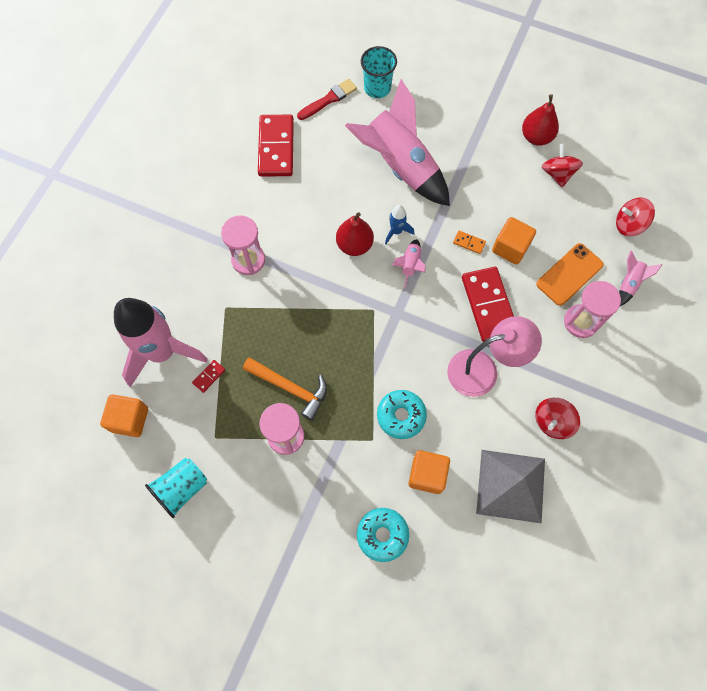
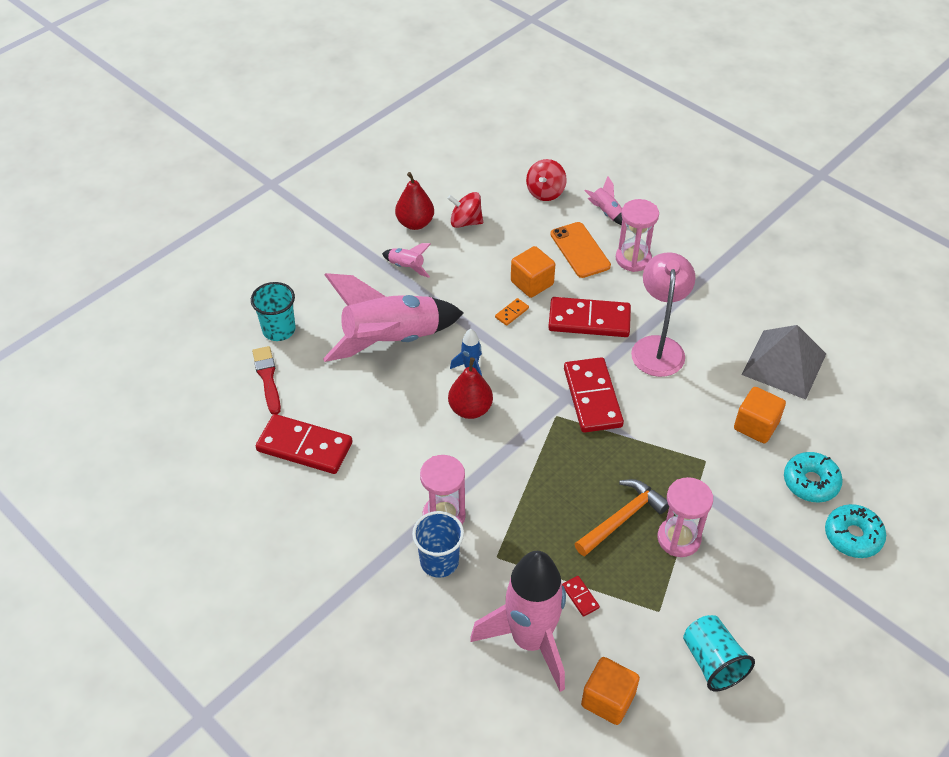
camera: 70 degrees left, 20 degrees down
turquoise donut [377,390,427,439] -> turquoise donut moved to [825,504,886,558]
pink rocket [393,239,426,288] -> pink rocket moved to [382,243,431,278]
red spinning top [535,398,580,439] -> none
none -> blue cup [412,511,464,578]
none -> red domino [564,357,624,433]

